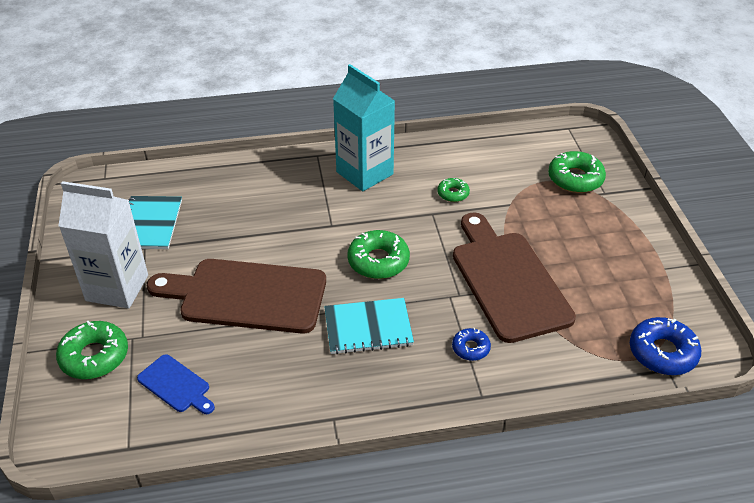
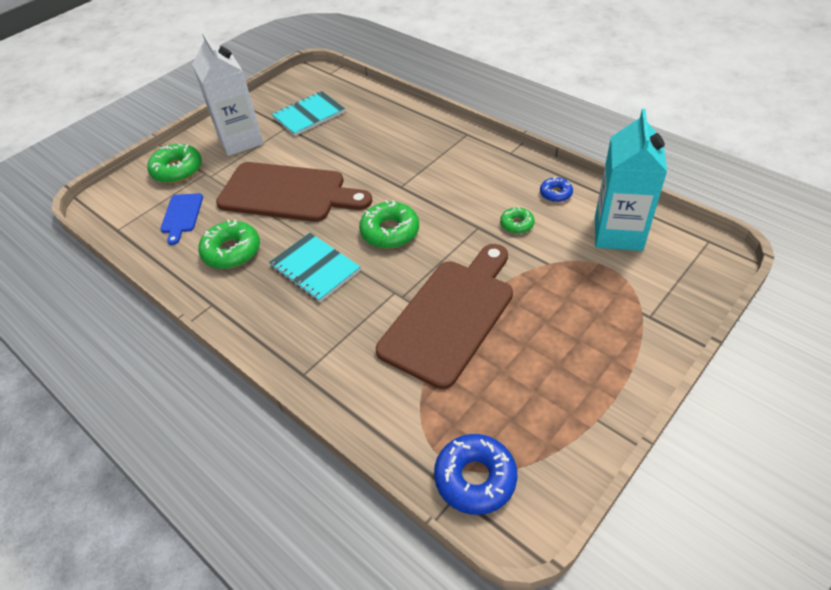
camera: 55 degrees right, 5 degrees up
brown cutting board [147,259,326,334] -> brown cutting board turned 135 degrees clockwise [216,162,372,222]
turquoise carton [333,64,395,191] -> turquoise carton moved to [595,109,667,251]
blue donut [452,328,491,361] -> blue donut moved to [540,177,573,202]
green donut [548,151,606,193] -> green donut moved to [198,219,260,269]

